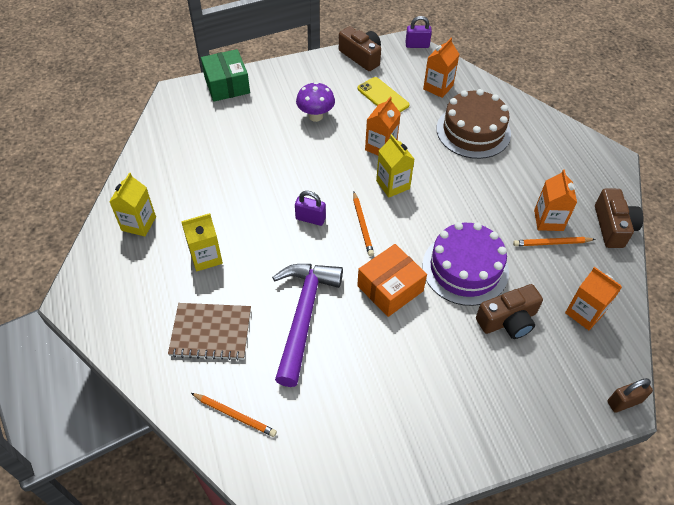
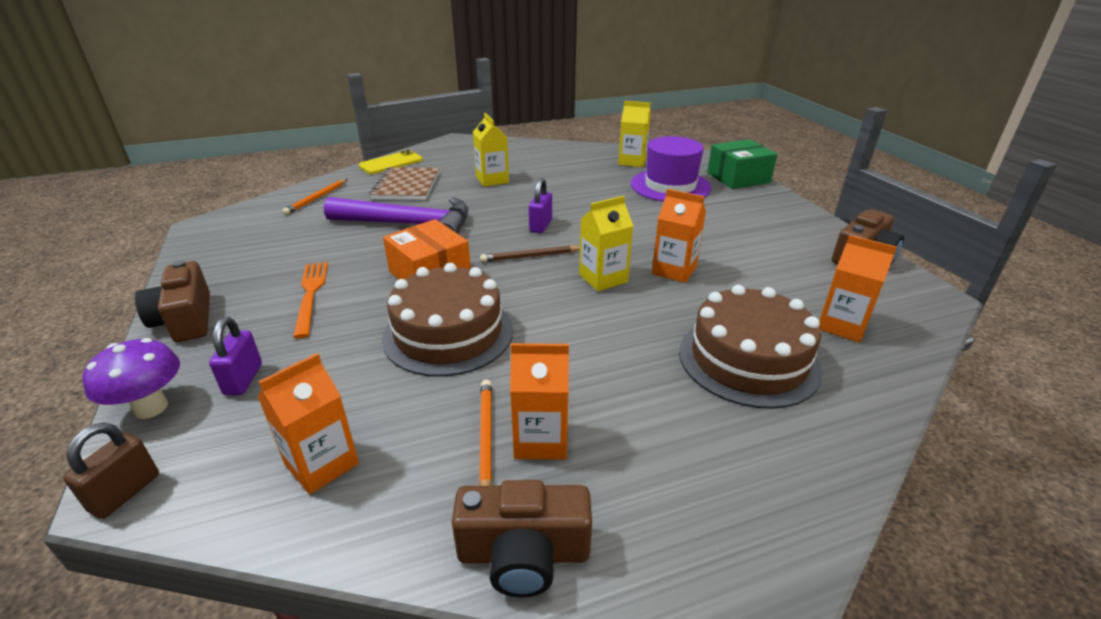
camera: 90 degrees right, 20 degrees down
yellow carton [109,173,156,236] -> yellow carton moved to [618,101,651,167]
purple mushroom [296,82,335,122] -> purple mushroom moved to [82,338,180,419]
orange pencil [353,192,374,256] -> brown pencil [480,245,580,262]
yellow phone [358,77,409,112] -> yellow phone moved to [358,150,423,174]
purple padlock [405,16,432,48] -> purple padlock moved to [209,317,262,395]
purple cake [422,222,509,306] -> brown cake [382,263,513,377]
brown camera [476,284,543,339] -> brown camera moved to [135,260,210,342]
brown padlock [607,378,653,413] -> brown padlock turned 45 degrees clockwise [63,422,159,519]
none -> orange fork [293,262,328,339]
none -> purple hat [631,136,711,202]

